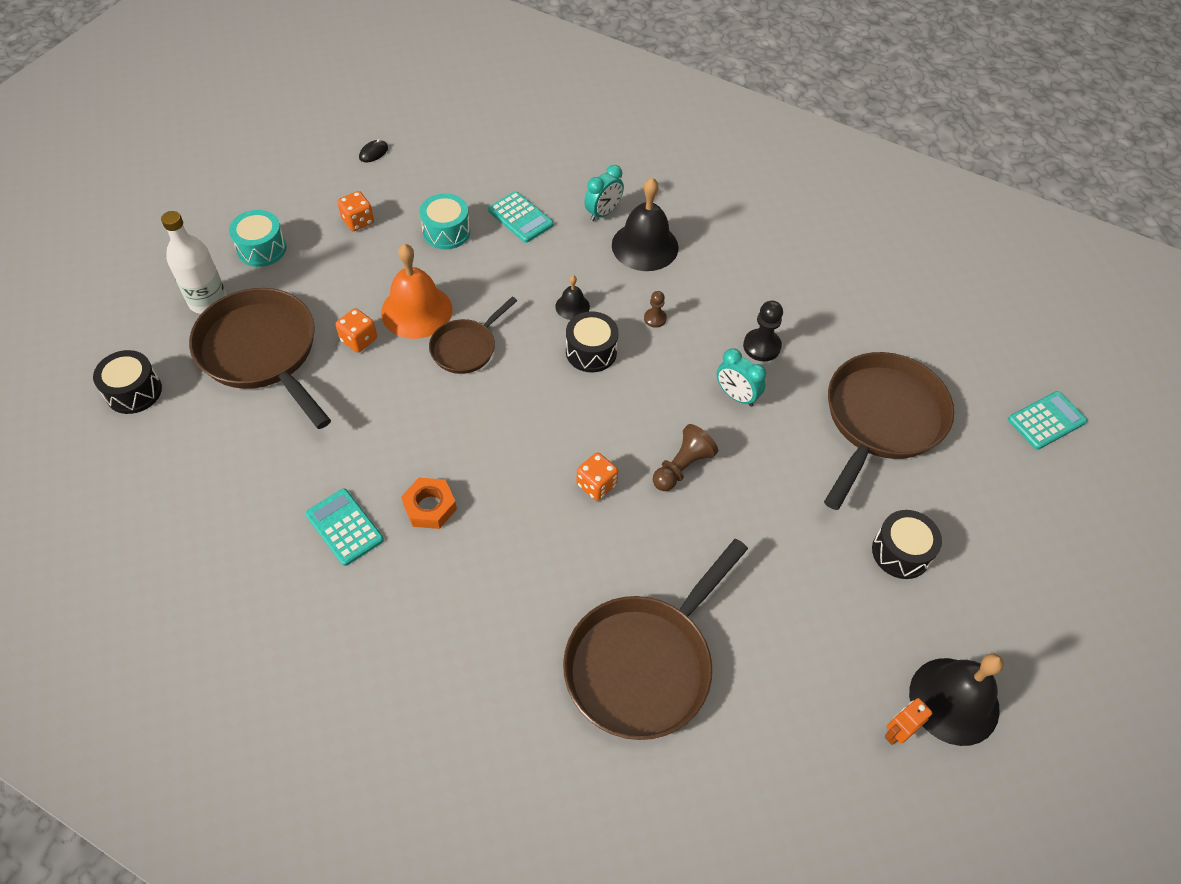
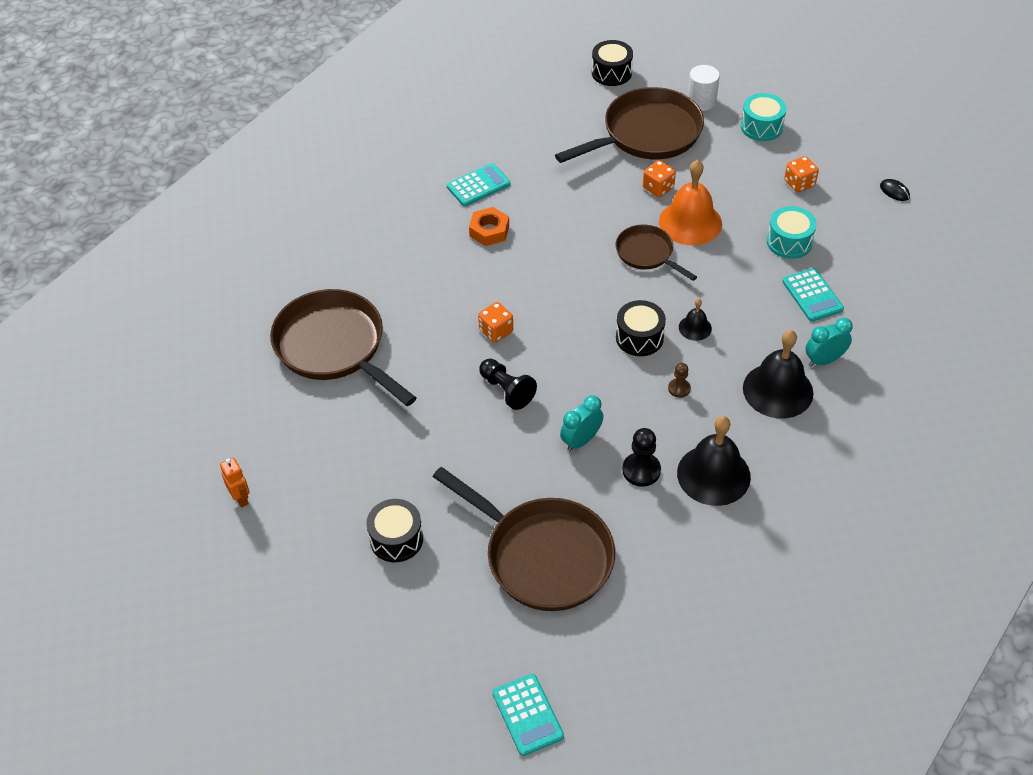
camera: 100 degrees right, 5 degrees down
white bottle [161,211,227,314] -> white cylinder [688,65,720,111]
turquoise calculator [488,191,554,243] -> turquoise calculator turned 75 degrees counterclockwise [782,268,844,322]
turquoise clock [584,165,624,221] -> turquoise clock turned 105 degrees clockwise [805,318,853,367]
brown pawn [653,424,718,491] -> black pawn [479,359,537,410]
black bell [909,653,1004,746] -> black bell moved to [677,416,751,506]

